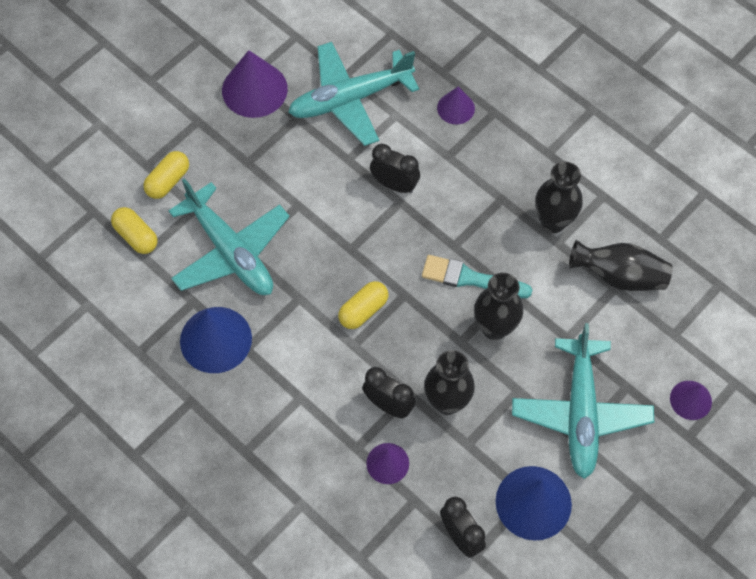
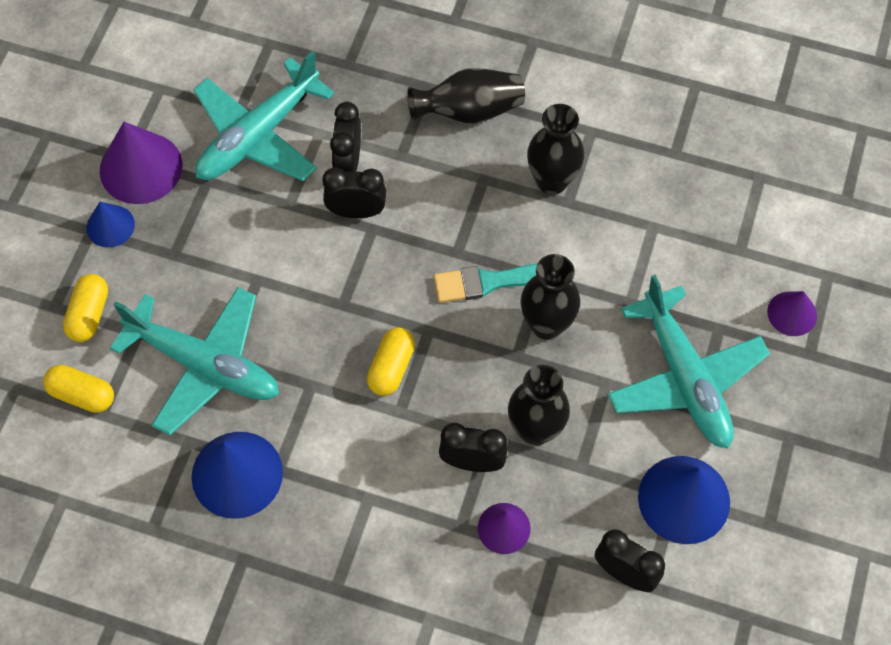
camera: 25 degrees left, 0 degrees up
purple cone [437,87,475,124] -> none
black vase [569,240,673,291] -> black vase moved to [407,68,525,123]
none -> blue cone [87,202,135,247]
none -> black clock [330,102,361,172]

